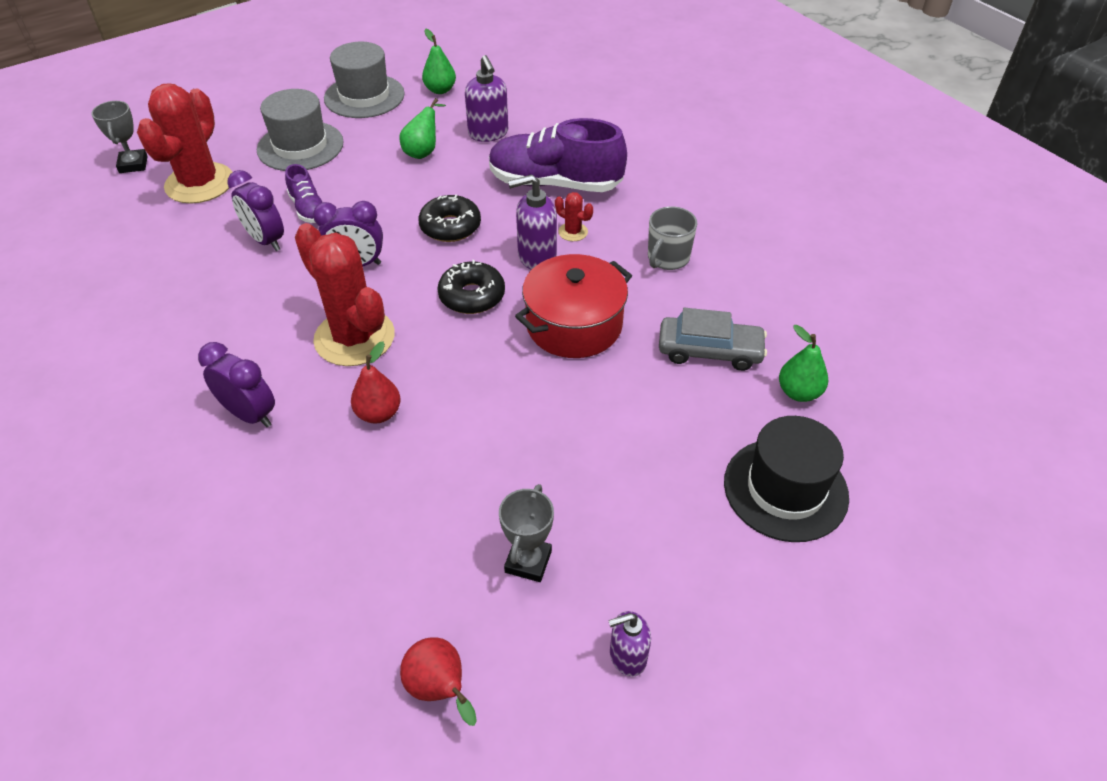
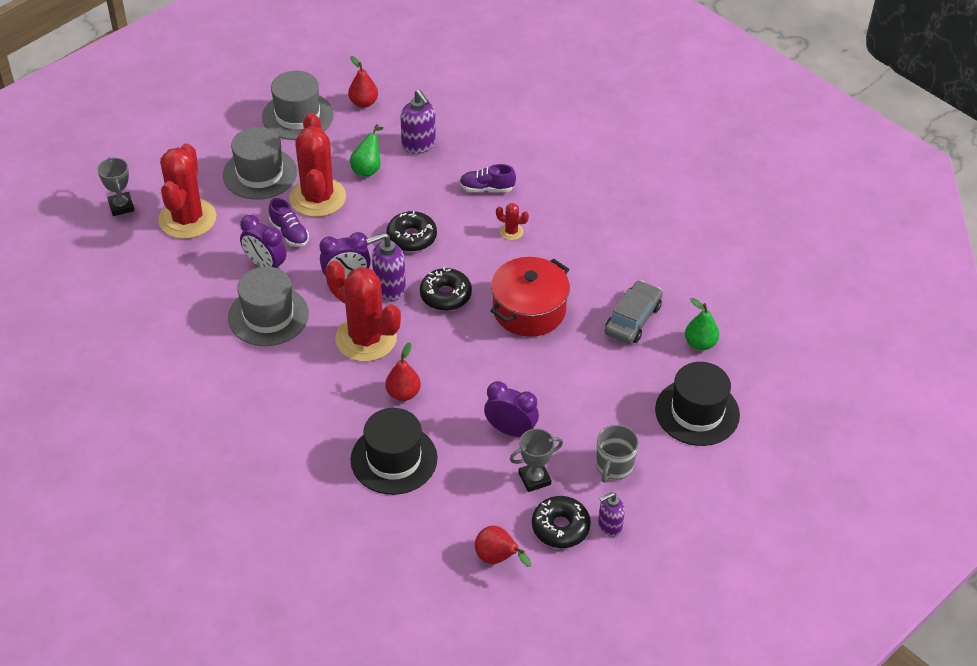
camera: 10 degrees left, 0 degrees up
purple clock [198,342,275,427] -> purple clock moved to [484,381,539,437]
green pear [422,29,456,94] -> red pear [348,56,378,108]
purple shoe [489,118,627,192] -> purple shoe [459,164,516,192], size x0.49
grey trophy [499,484,554,582] -> grey trophy turned 60 degrees clockwise [510,429,563,492]
purple soap dispenser [508,174,557,270] -> purple soap dispenser moved to [366,232,406,301]
grey mug [648,206,697,270] -> grey mug moved to [596,425,639,483]
grey car [659,308,767,371] -> grey car turned 60 degrees counterclockwise [605,280,663,344]
none -> grey hat [228,267,309,346]
none -> red cactus [289,113,346,217]
none -> black hat [351,408,437,495]
none -> black donut [532,496,591,548]

